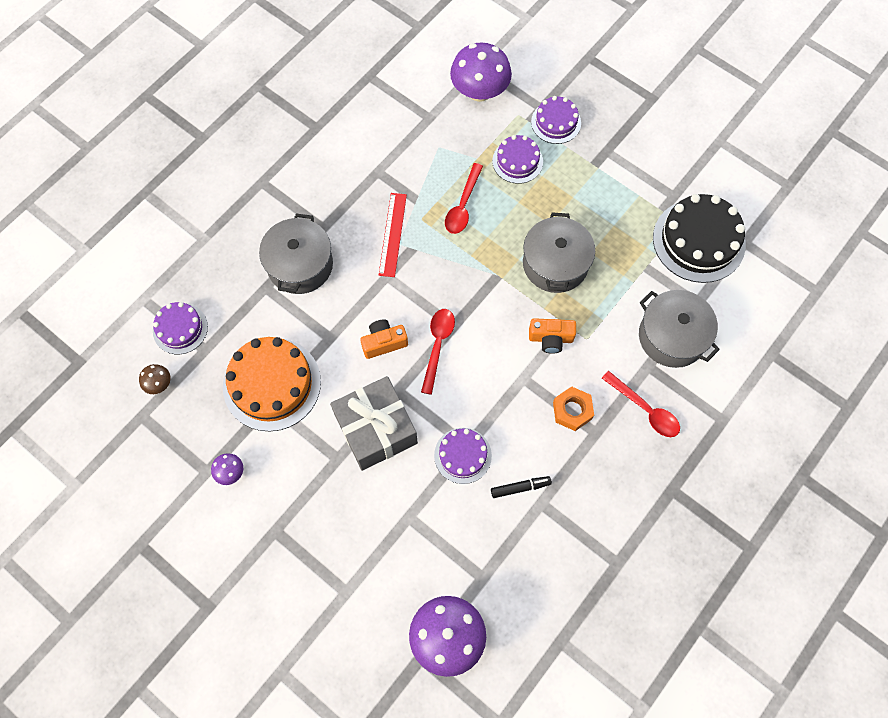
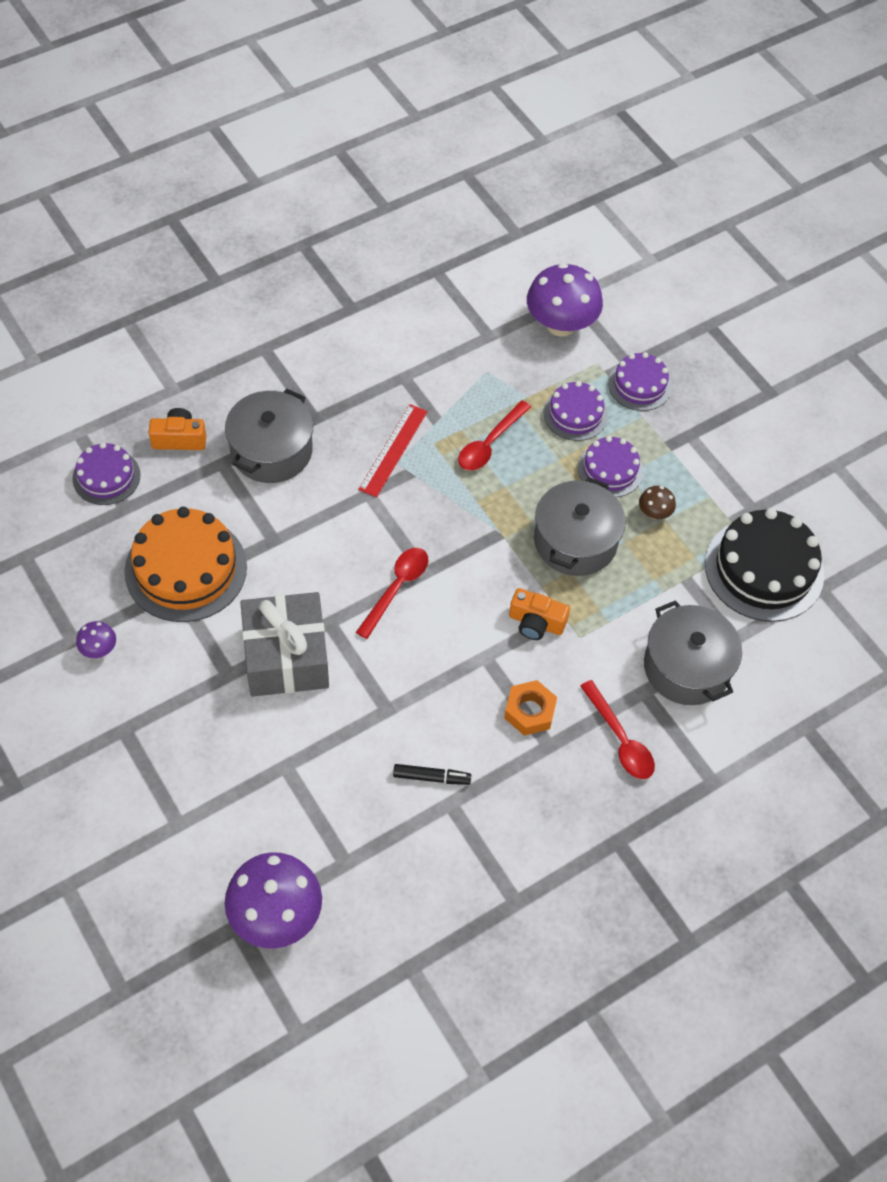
camera: 15 degrees right, 10 degrees down
brown mushroom [139,364,171,394] -> brown mushroom moved to [639,486,676,519]
orange camera [360,319,408,359] -> orange camera moved to [148,408,206,450]
purple cake [434,428,492,484] -> purple cake moved to [578,436,643,497]

